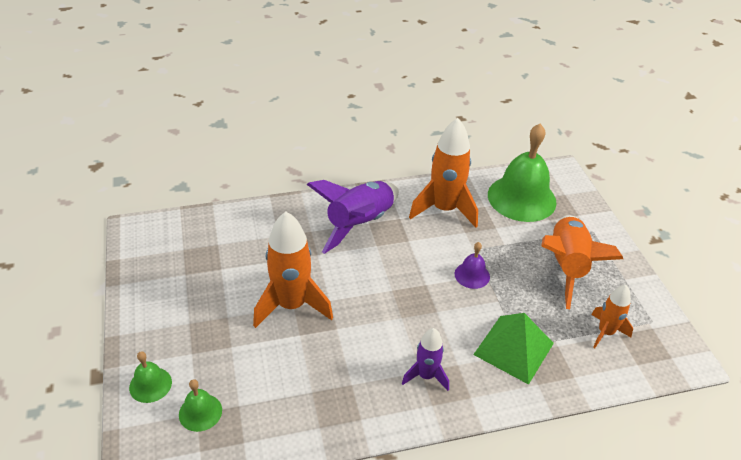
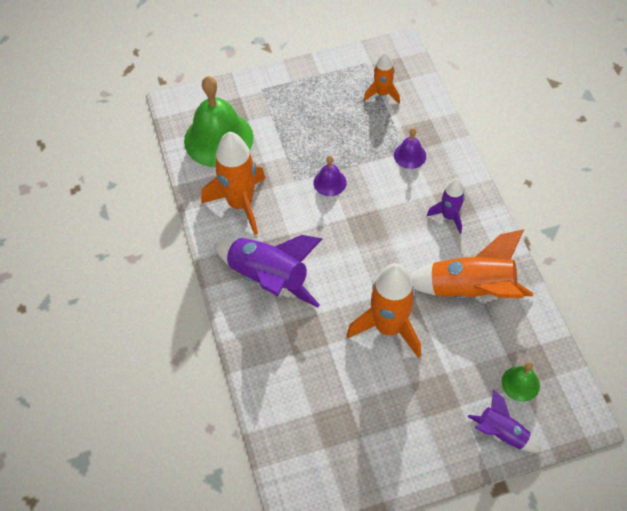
camera: 90 degrees left, 15 degrees up
green bell [129,351,172,403] -> purple rocket [468,389,542,453]
green pyramid [473,313,554,385] -> purple bell [394,128,426,169]
orange rocket [542,215,623,309] -> orange rocket moved to [410,229,533,299]

